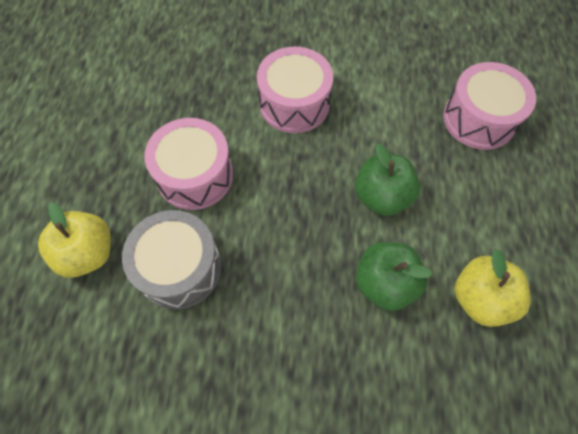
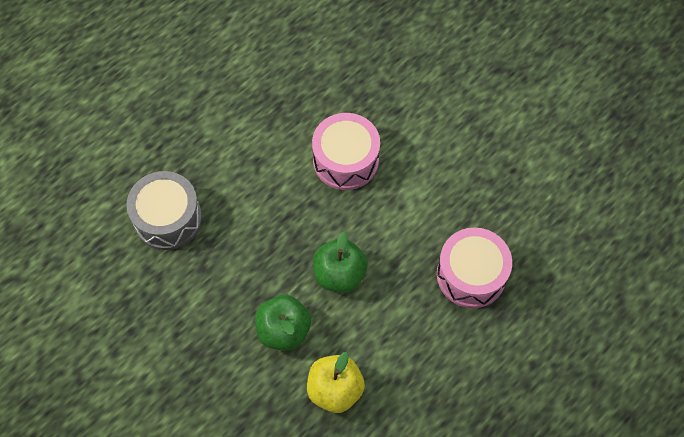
camera: 40 degrees right, 0 degrees up
yellow apple [38,203,111,278] -> none
pink drum [144,118,233,210] -> none

